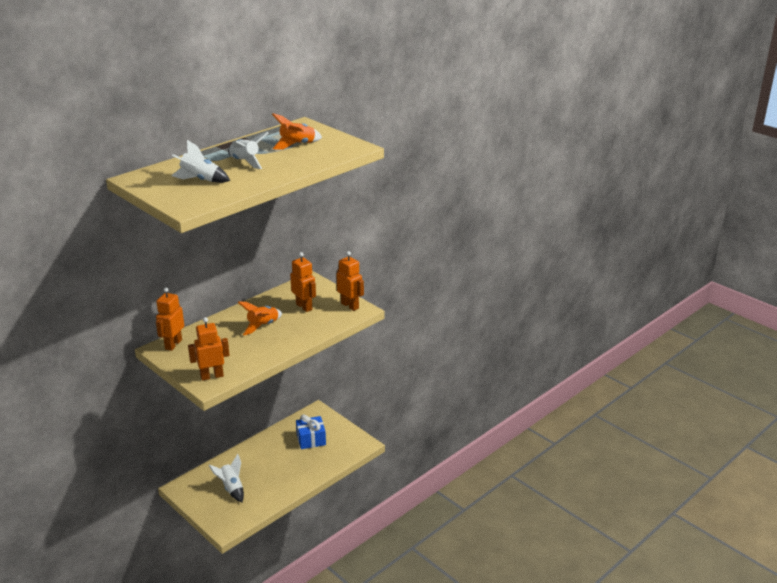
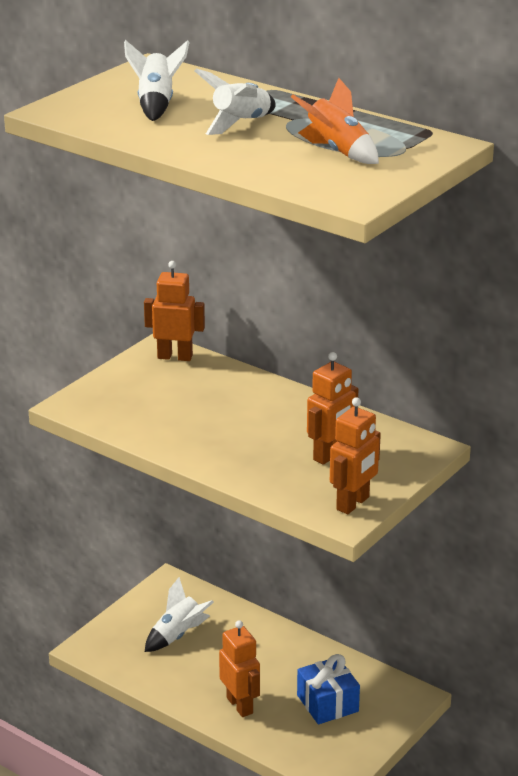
camera: 80 degrees right, 0 degrees up
orange robot [188,317,230,381] -> orange robot moved to [219,620,260,717]
orange rocket [237,301,282,335] -> none

